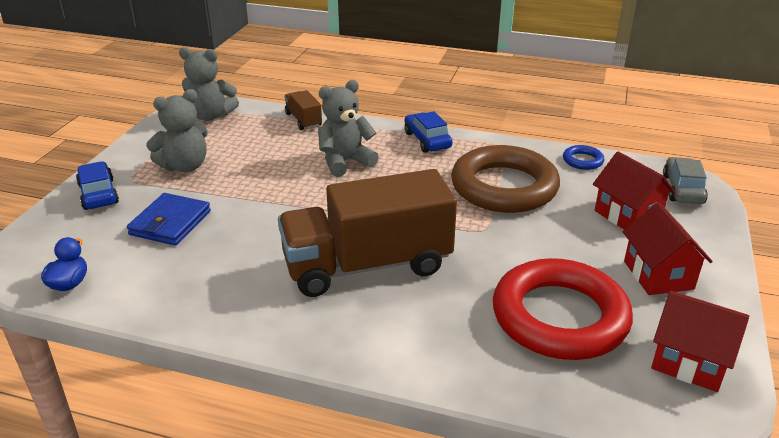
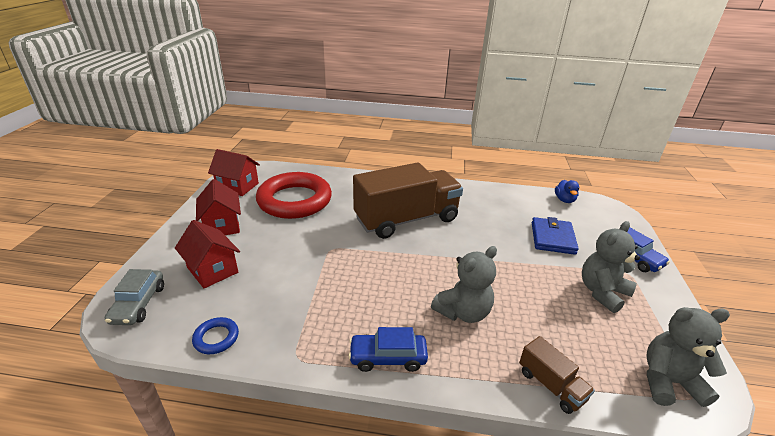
camera: 170 degrees right, 0 degrees up
blue car [404,111,453,153] -> blue car turned 120 degrees clockwise [349,327,428,372]
brown ring [451,145,560,213] -> none

